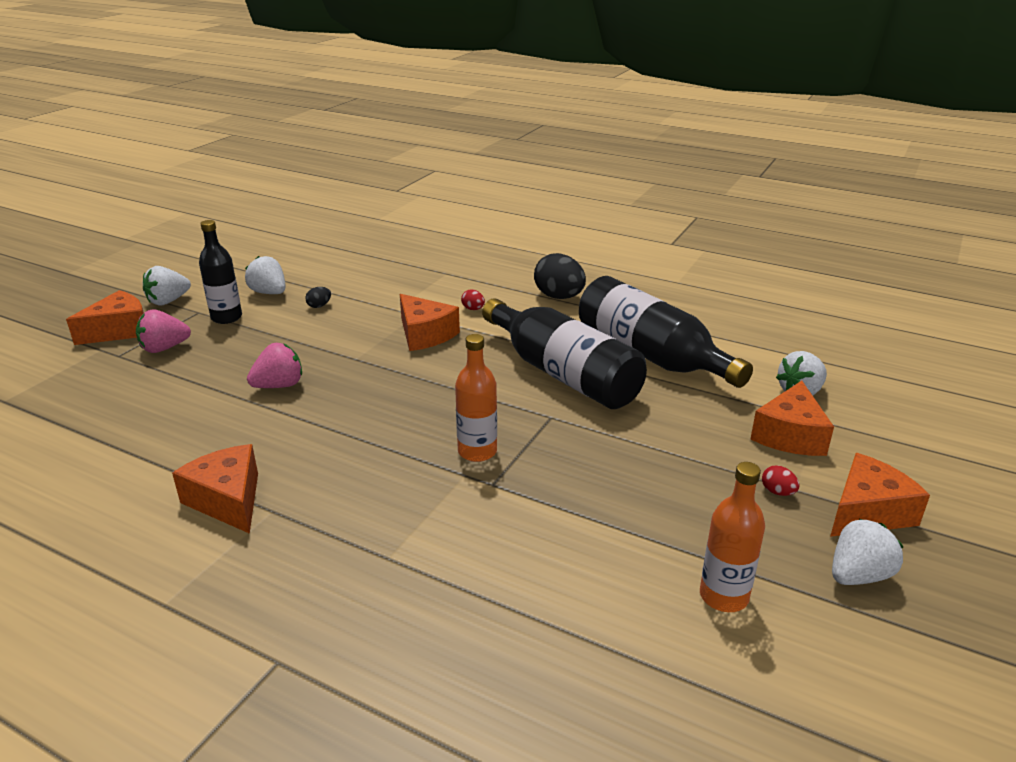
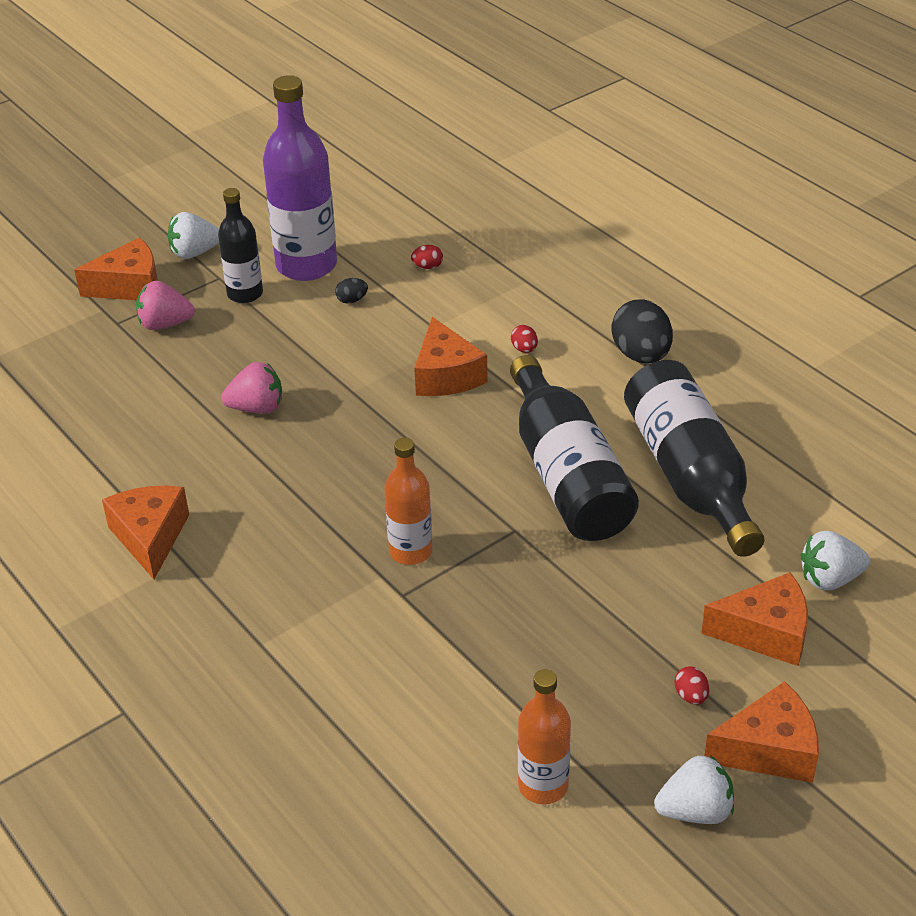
camera: 25 degrees right, 10 degrees up
white strawberry [245,256,286,294] -> purple bottle [263,75,337,281]
orange cheese [751,380,834,456] -> orange cheese turned 135 degrees counterclockwise [701,572,808,666]
none -> red egg [411,245,443,269]

